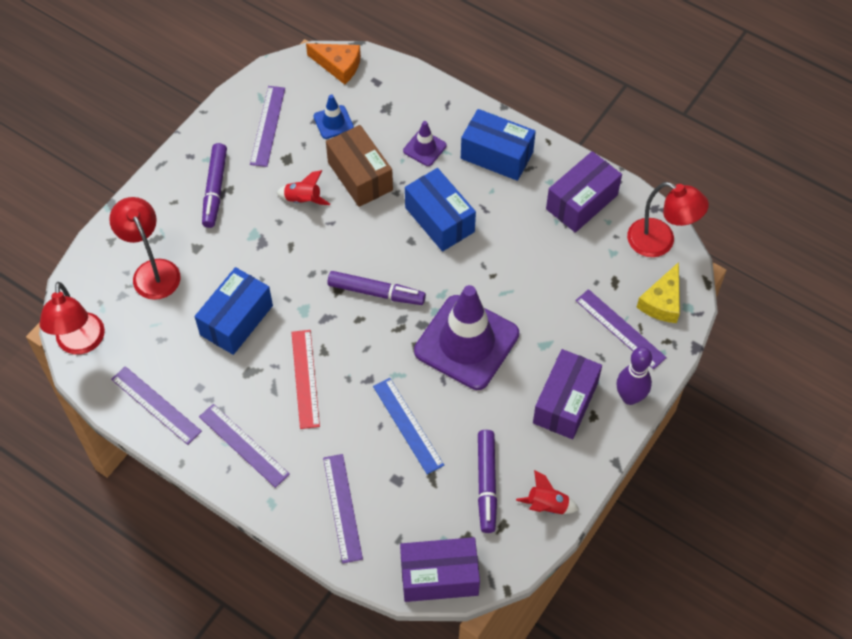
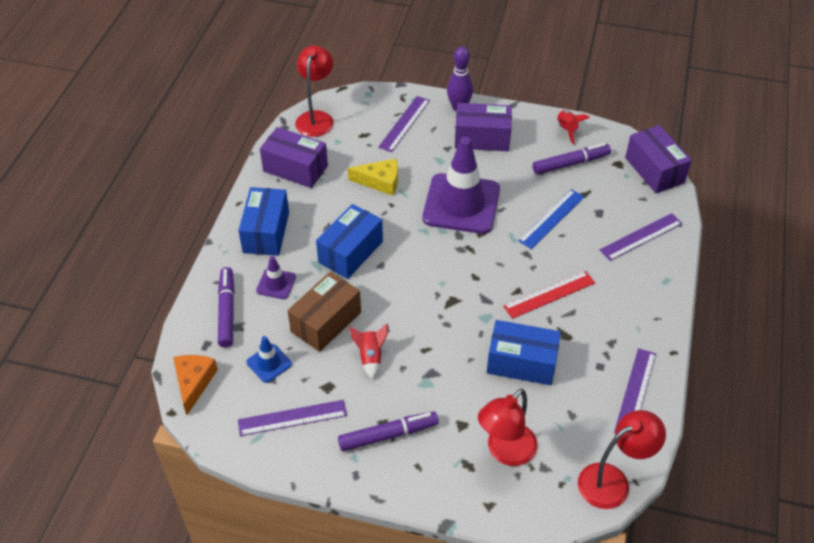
camera: 110 degrees left, 10 degrees down
purple ruler [199,404,290,488] -> none
purple marker [327,271,426,305] -> purple marker moved to [218,267,235,347]
yellow cheese [637,262,680,323] -> yellow cheese moved to [348,159,398,196]

